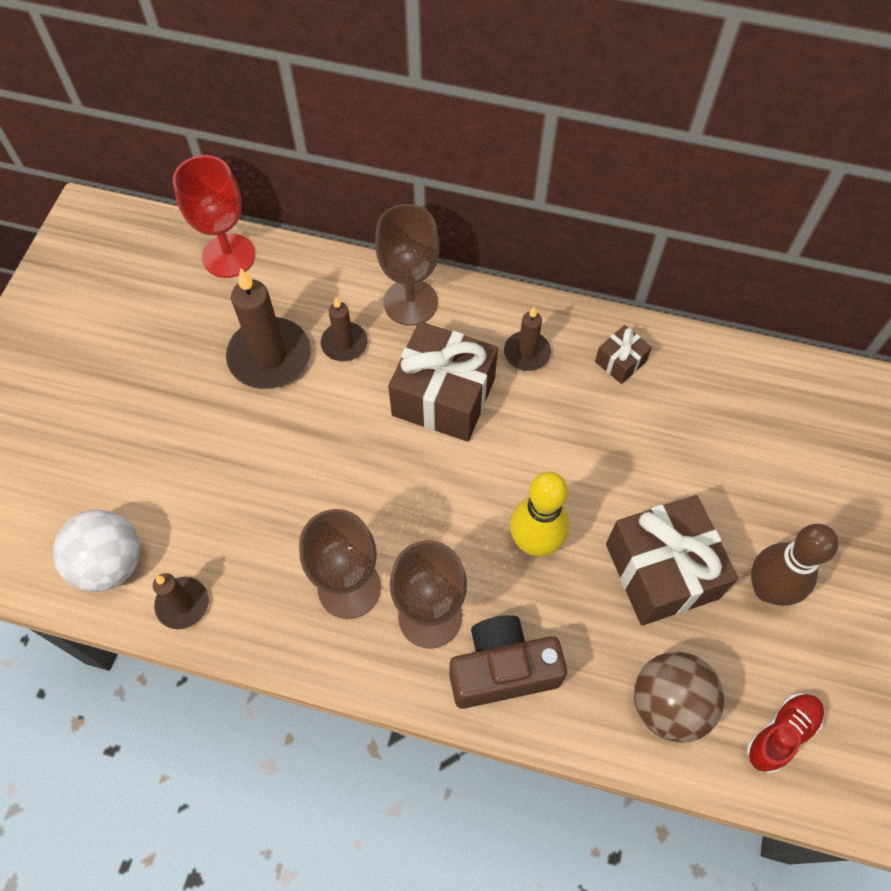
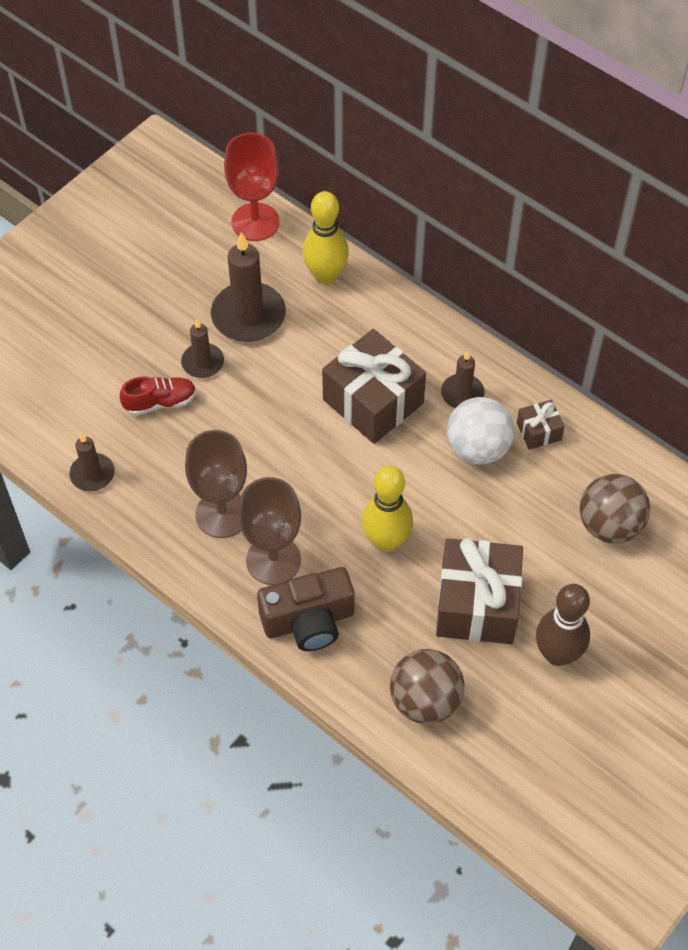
camera: 25 degrees right, 5 degrees down
white ball [53,510,140,592] -> white ball moved to [447,397,514,465]
brown candle [321,297,368,361] -> brown candle moved to [181,319,224,378]
brown goblet [375,204,440,326] -> none
brown camera [449,615,567,709] -> brown camera turned 150 degrees clockwise [257,567,354,651]
red shoe [746,693,824,773] -> red shoe moved to [120,377,197,416]
none -> yellow bowling pin [303,191,349,285]
none -> brown ball [580,474,650,543]

